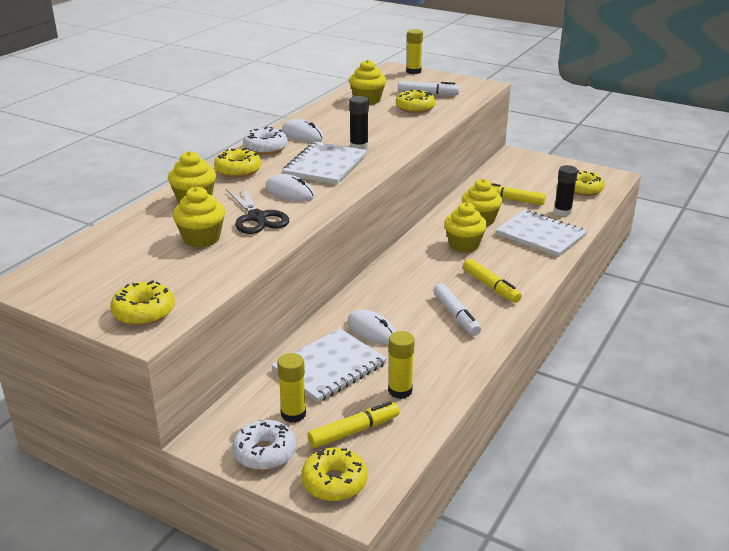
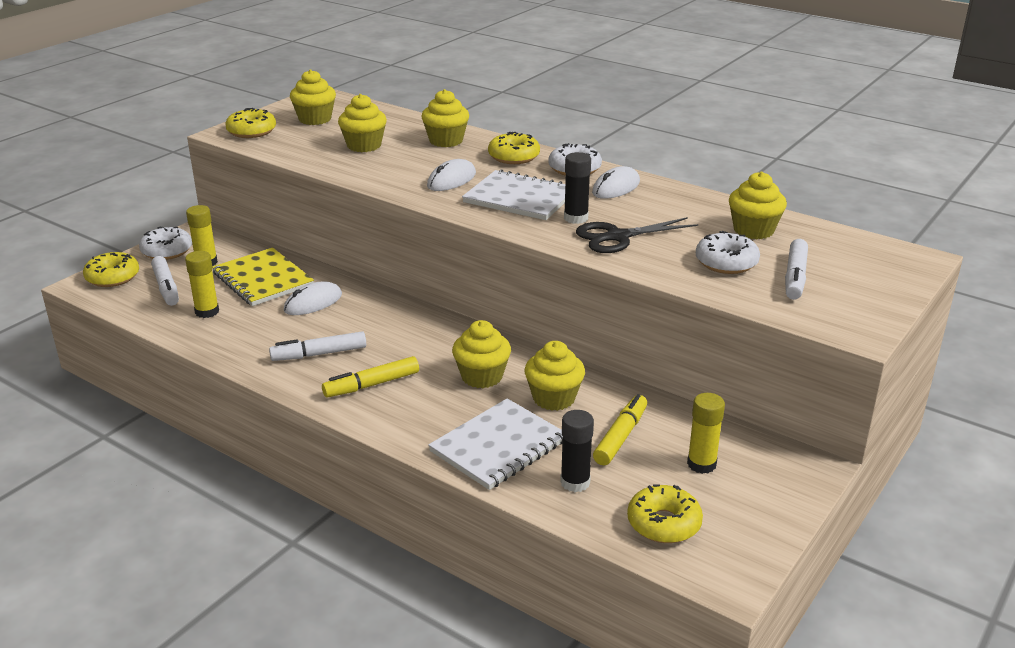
camera: 95 degrees right, 0 degrees up
black scissors [226,185,289,234] -> black scissors moved to [576,217,698,253]
white notebook [271,328,387,403] -> yellow notebook [212,248,314,306]
yellow marker [307,401,400,448] -> white marker [151,256,179,306]
yellow donut [396,90,436,113] -> white donut [696,231,760,274]
yellow glue stick [406,29,423,74] -> yellow glue stick moved to [687,393,725,474]
none -> yellow cupcake [290,70,336,125]

